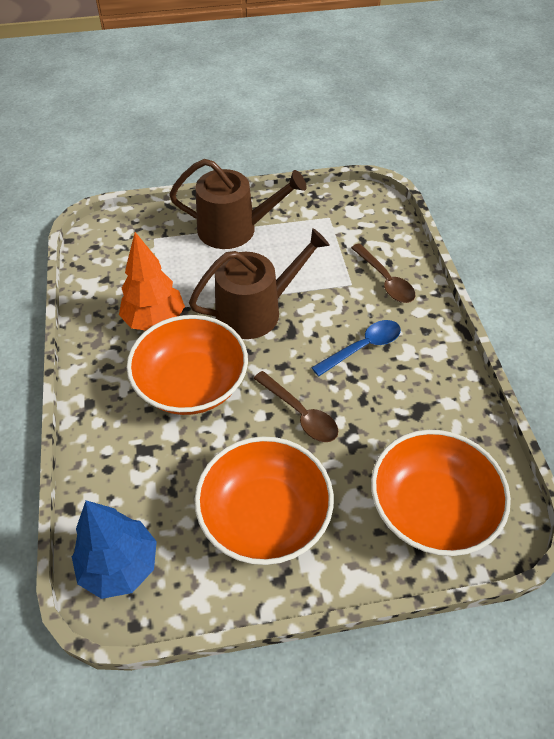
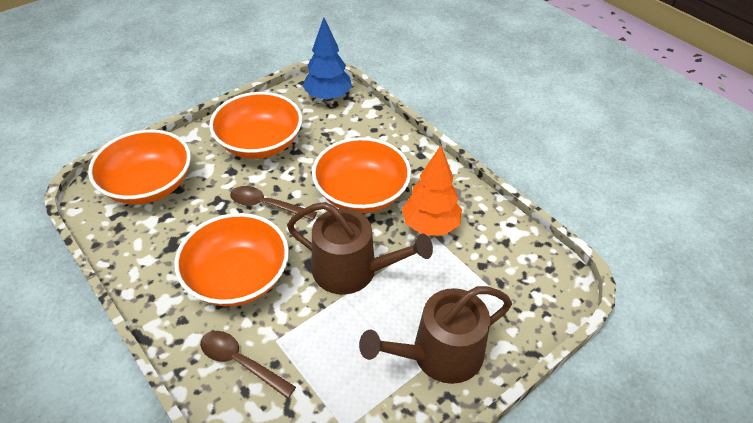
camera: 150 degrees right, 5 degrees down
brown watering can [189,228,330,339] -> brown watering can turned 105 degrees counterclockwise [287,202,433,294]
blue spoon [311,320,401,376] -> orange bowl [174,213,289,306]

